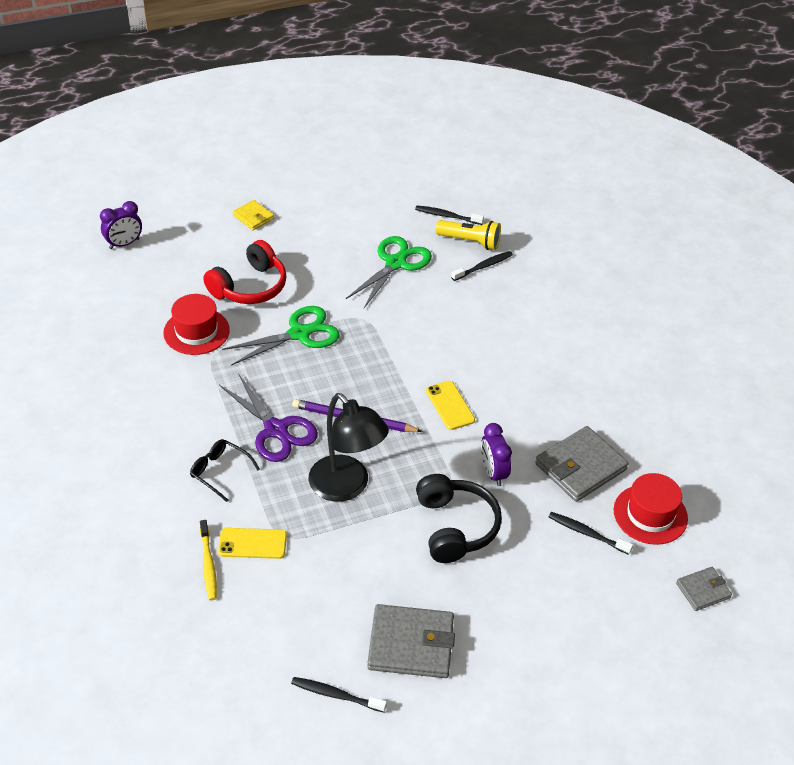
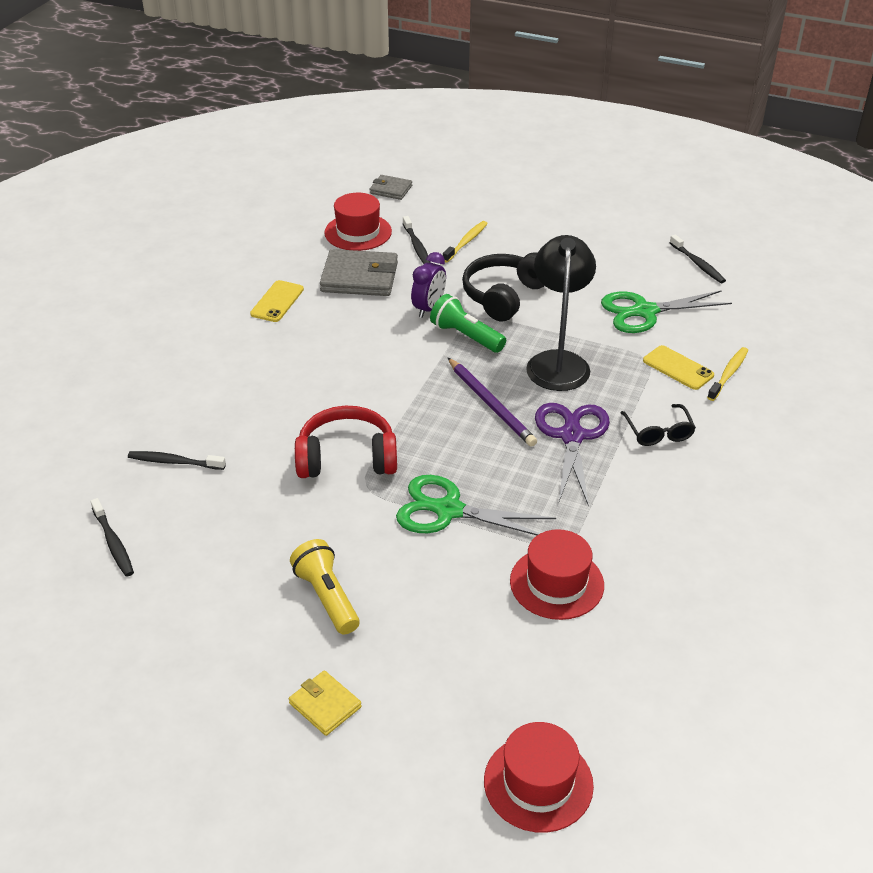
camera: 135 degrees left, 5 degrees down
purple clock [100,201,142,249] -> red hat [484,722,594,833]
red headphones [203,240,287,304] -> red headphones moved to [295,406,397,478]
yellow wallet [233,200,274,230] -> yellow wallet turned 45 degrees counterclockwise [289,670,362,736]
green scissors [346,236,432,308] -> green scissors moved to [601,290,732,333]
grey wallet [367,604,455,678] -> none
yellow phone [426,381,475,430] -> yellow phone moved to [250,280,304,322]
yellow flashlight [436,220,501,250] -> yellow flashlight moved to [290,539,360,635]
none -> green flashlight [430,294,506,353]
none -> yellow toothbrush [443,221,488,262]

